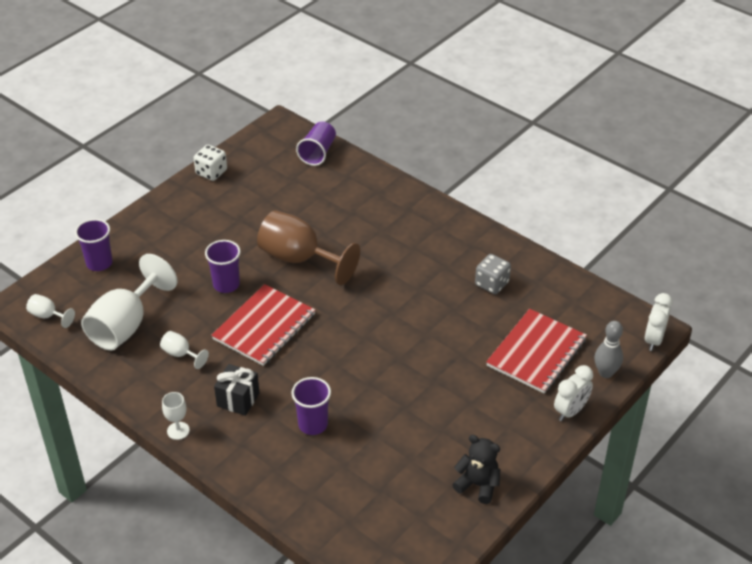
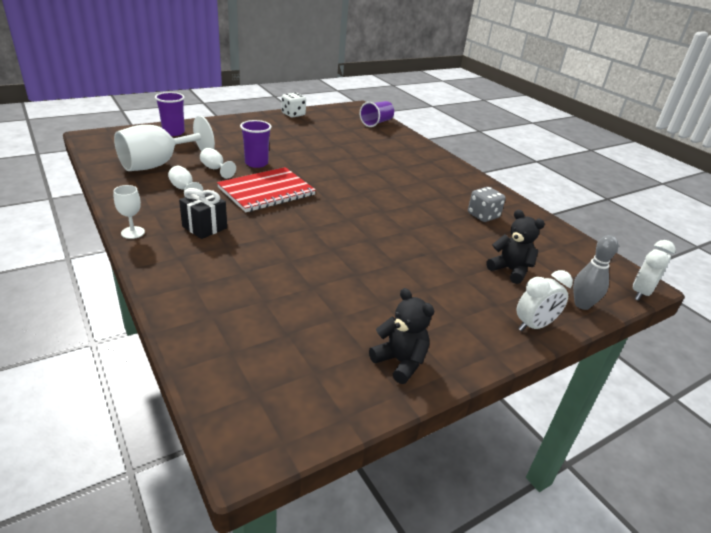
camera: 15 degrees right, 10 degrees down
white goblet [26,294,75,328] -> white goblet moved to [200,148,236,179]
brown goblet [257,211,360,285] -> none
purple cup [291,377,331,435] -> none
red notebook [486,309,587,393] -> black teddy bear [486,210,545,284]

